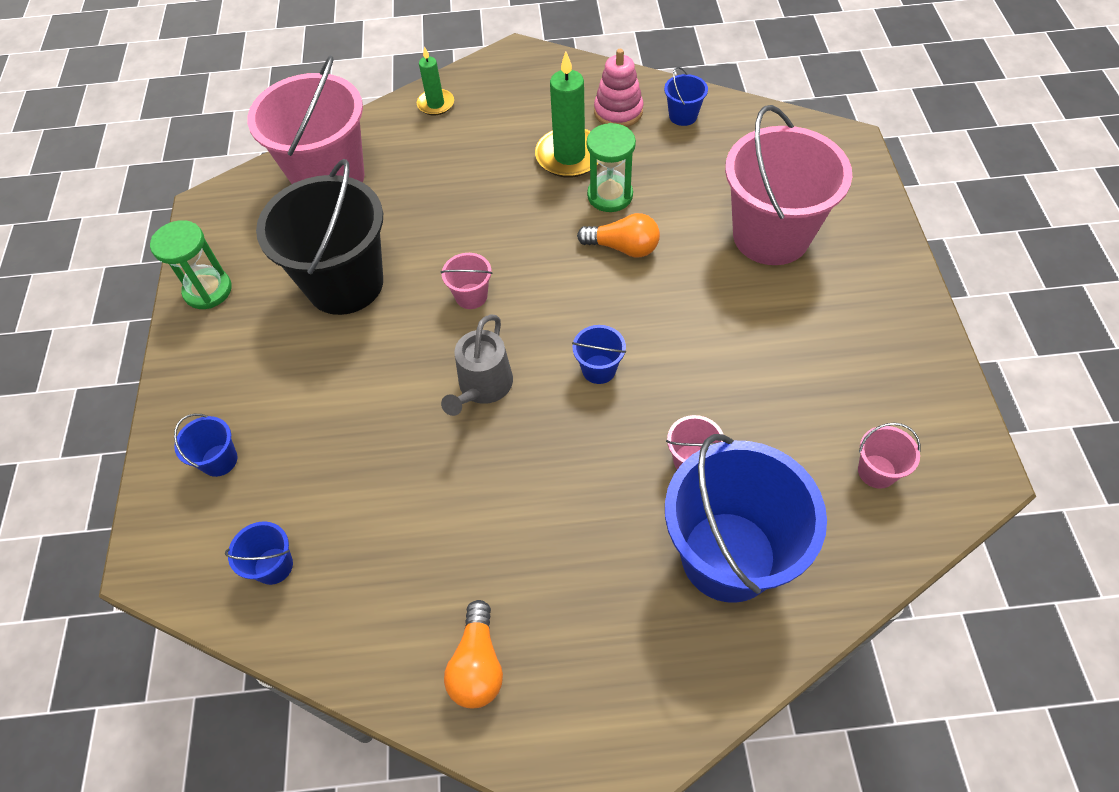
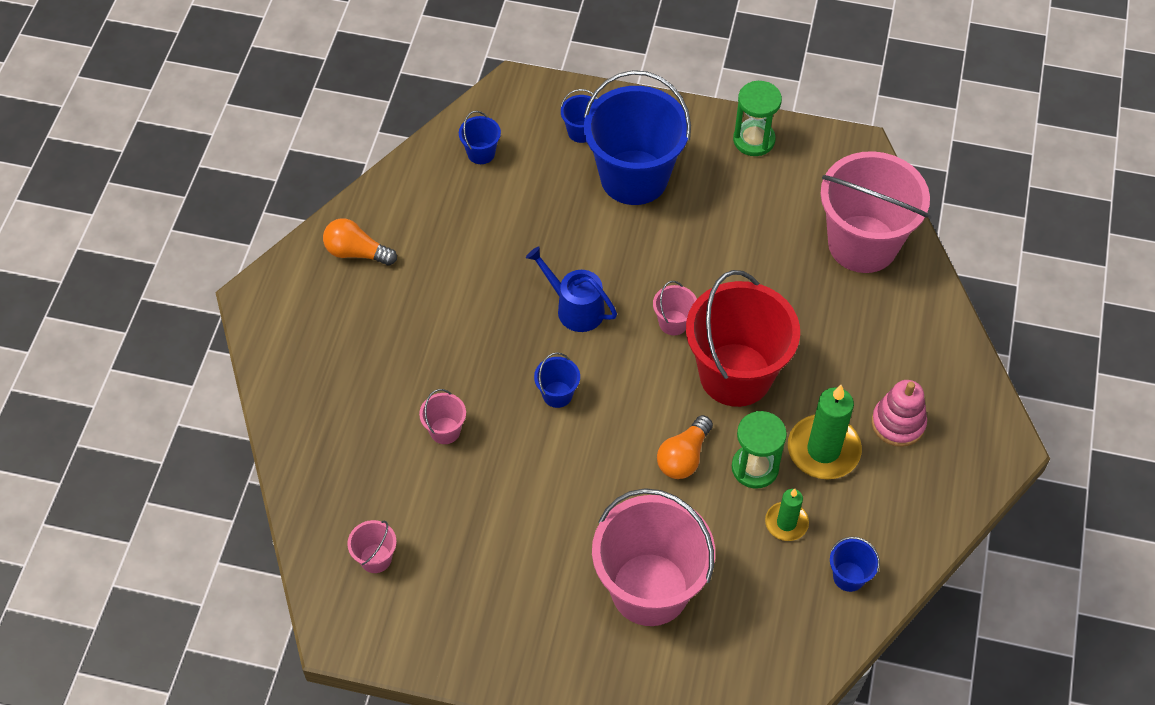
camera: 105 degrees right, 0 degrees up
black bucket [256,159,383,315] -> none
green candle [417,47,454,115] -> green candle moved to [765,489,809,541]
grey watering can [441,315,513,416] -> blue watering can [526,246,617,332]
pink stacking toy [594,49,643,127] -> pink stacking toy moved to [872,380,927,447]
blue bucket [665,434,827,603] -> blue bucket moved to [584,70,691,205]
none -> red bucket [686,270,800,407]

